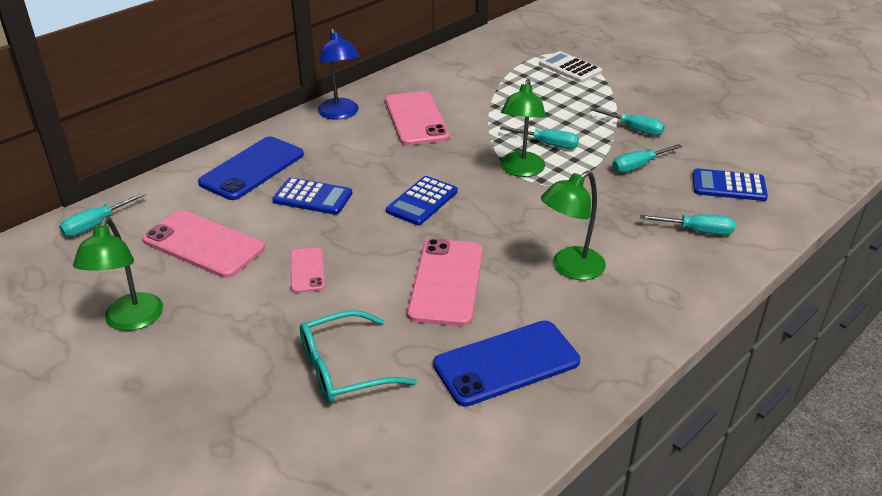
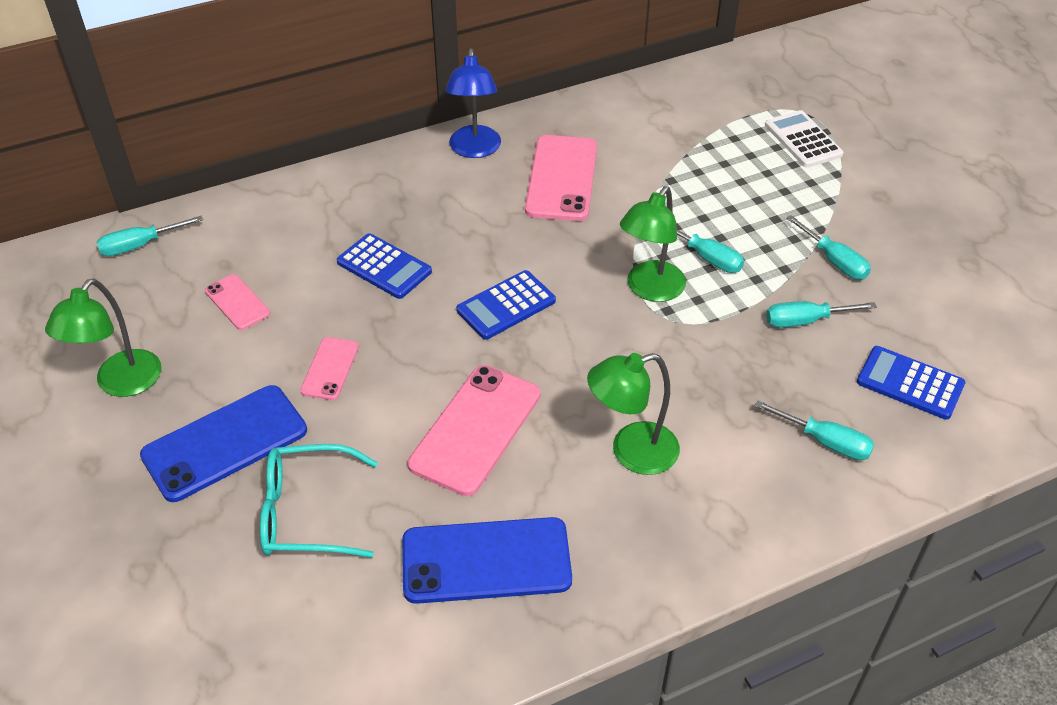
camera: 20 degrees right, 10 degrees up
pink phone [143,210,265,278] -> pink phone [205,274,270,330], size x0.53
blue phone [198,137,304,200] -> blue phone moved to [140,385,307,502]

